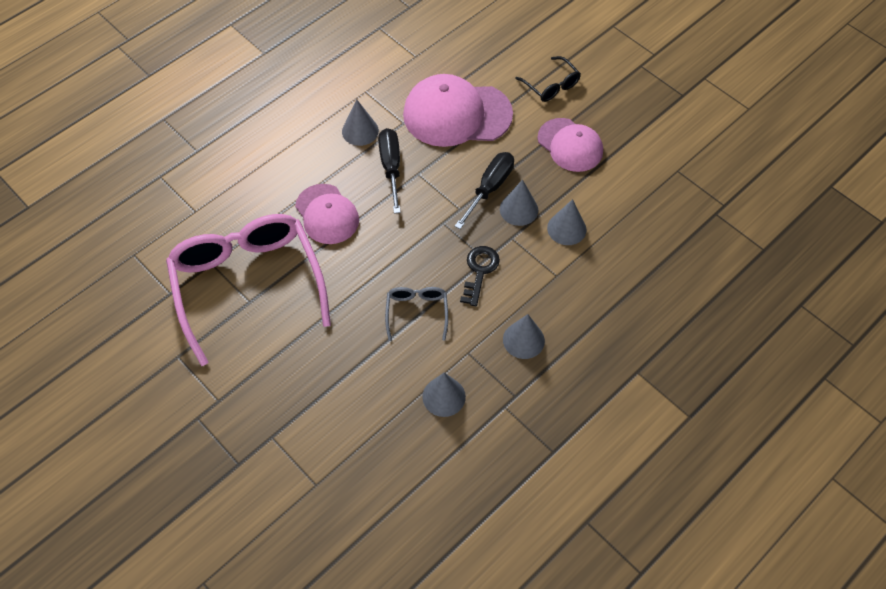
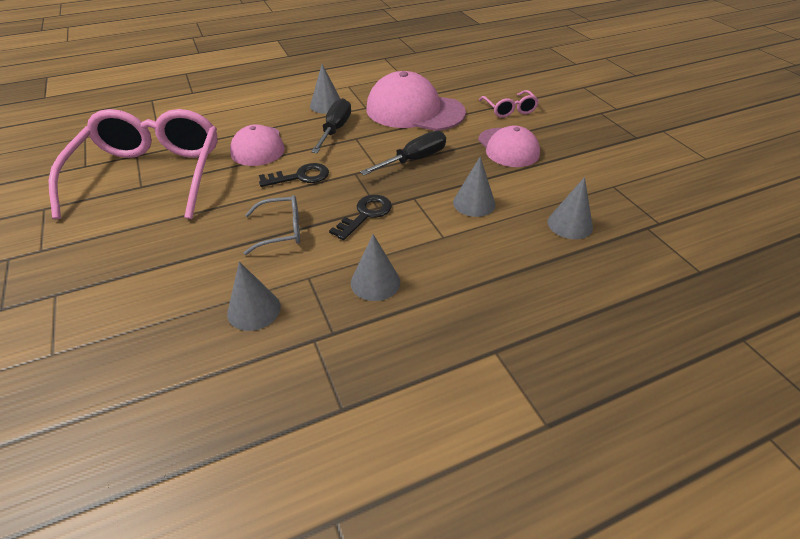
camera: 20 degrees right, 15 degrees down
grey glasses [385,287,448,341] -> grey glasses turned 60 degrees clockwise [244,195,300,255]
grey cone [500,180,538,226] -> grey cone moved to [548,177,593,239]
black glasses [515,56,581,102] -> pink glasses [479,90,539,117]
none -> black key [259,163,329,187]

